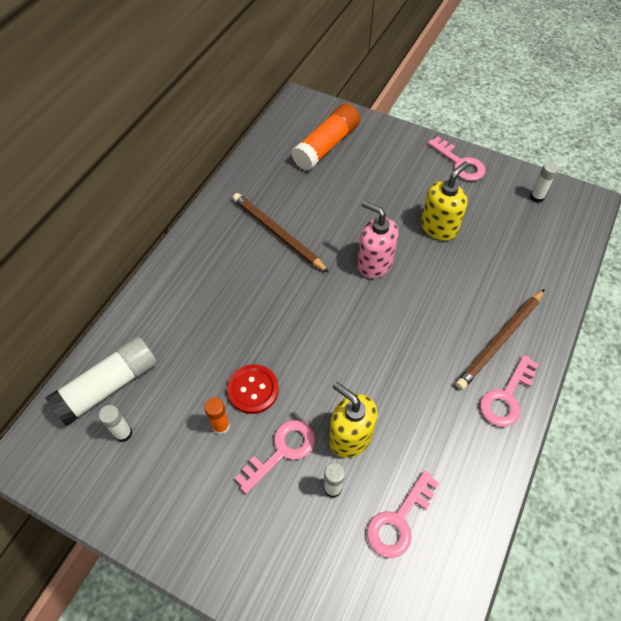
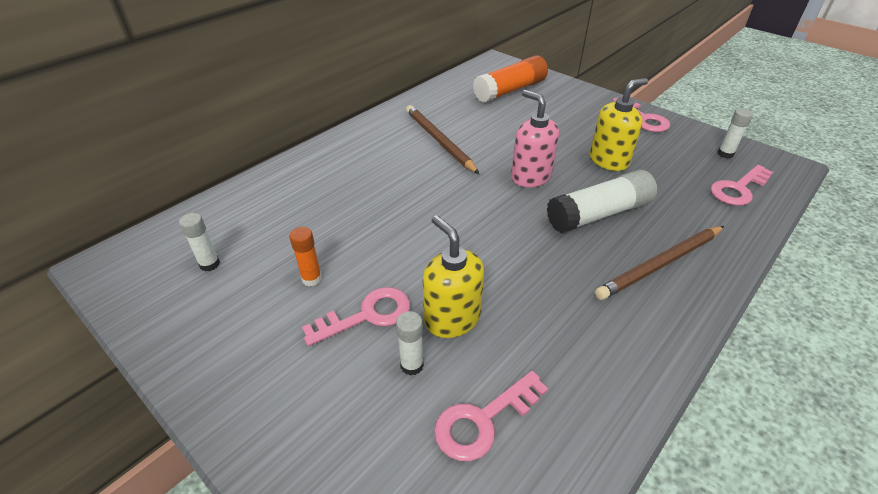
camera: 15 degrees right, 15 degrees down
white glue stick [45,337,157,426] -> white glue stick moved to [547,170,657,233]
red button [227,364,279,414] -> none
pink key [480,355,539,427] -> pink key moved to [710,165,773,206]

